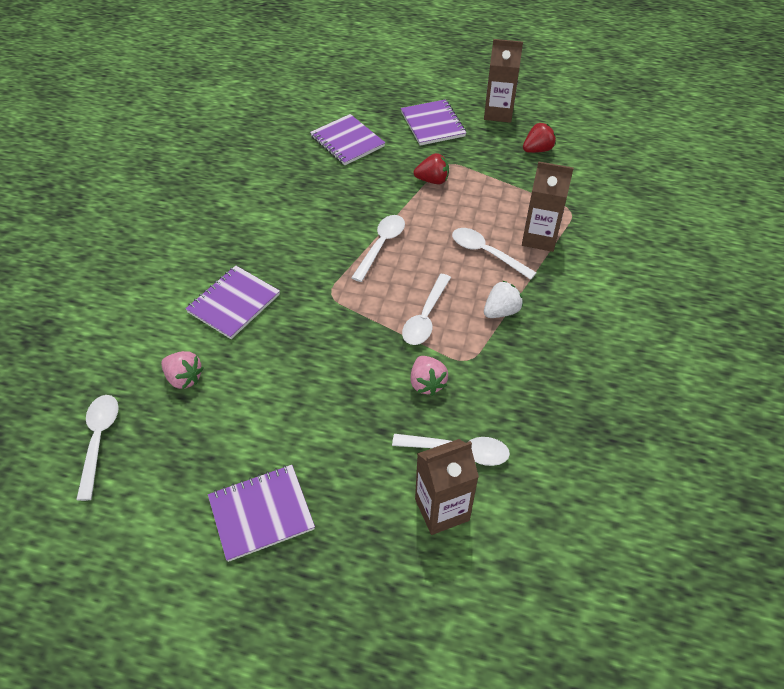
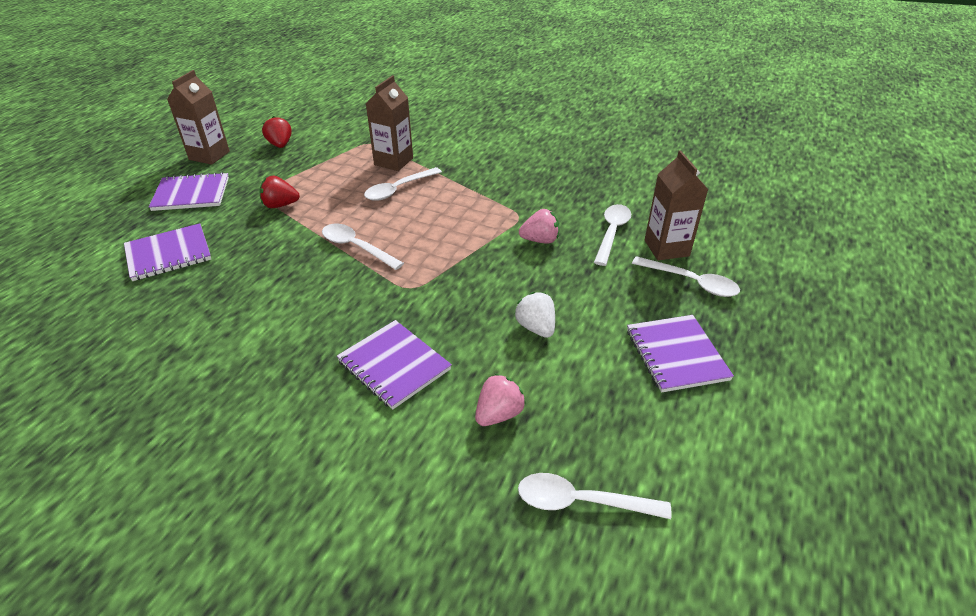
camera: 80 degrees left, 10 degrees down
white spoon [402,274,451,345] -> white spoon moved to [632,256,740,297]
red strawberry [414,153,449,184] -> red strawberry turned 105 degrees counterclockwise [259,175,300,208]
white strawberry [484,280,523,318] -> white strawberry moved to [514,292,555,338]

